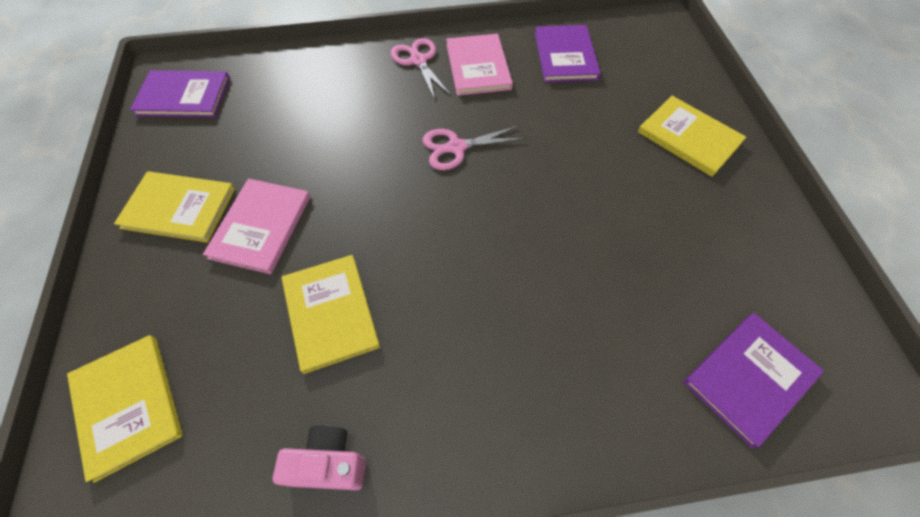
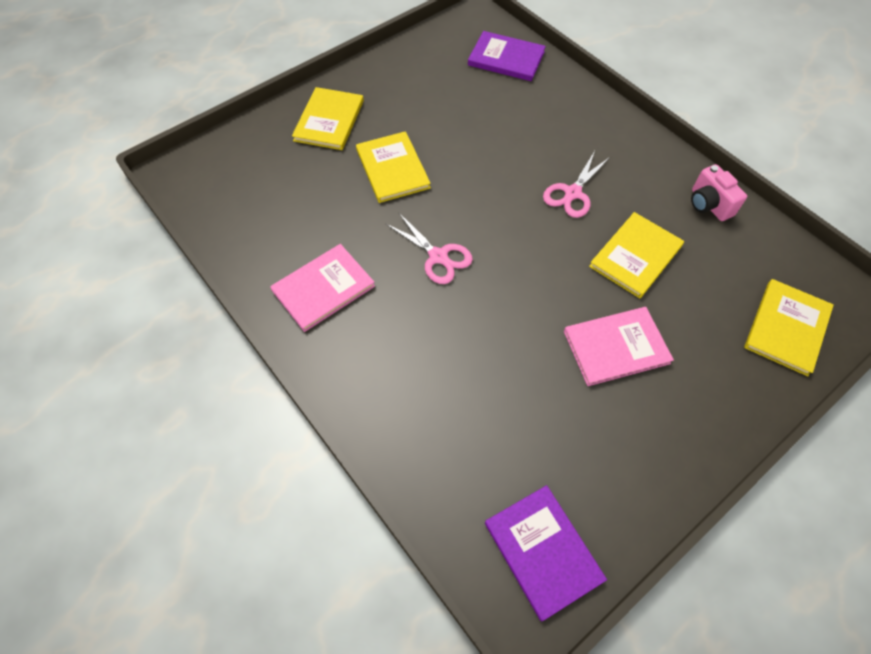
camera: 120 degrees left, 0 degrees up
yellow book [114,171,235,243] -> yellow book moved to [356,131,431,203]
pink scissors [391,38,452,100] -> pink scissors moved to [543,151,611,218]
purple book [535,25,601,82] -> none

